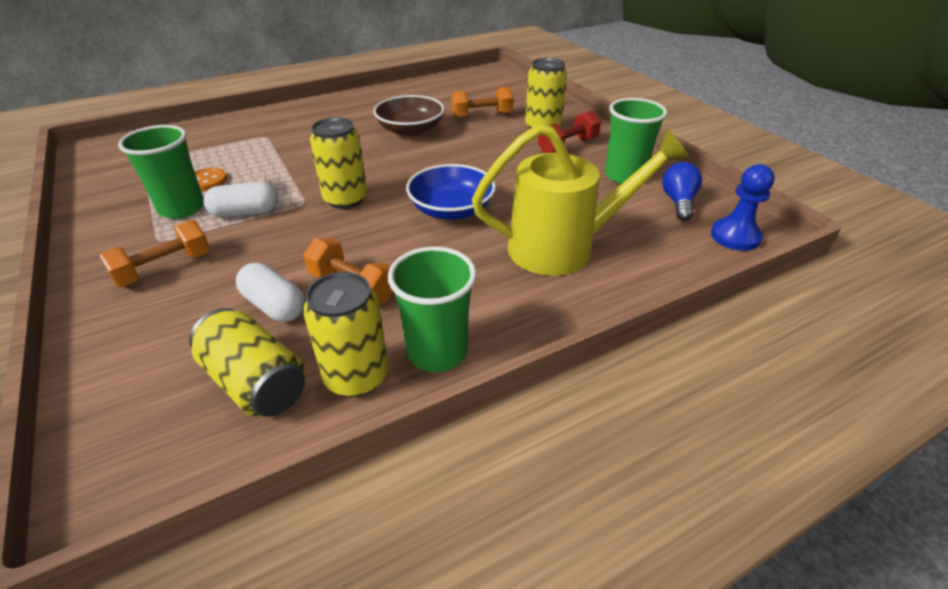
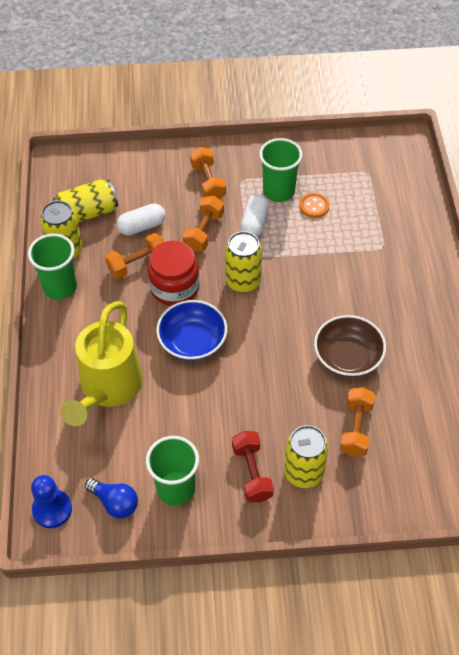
camera: 115 degrees right, 15 degrees up
none -> red jar [148,241,200,306]
none -> orange dumbbell [183,196,224,252]

